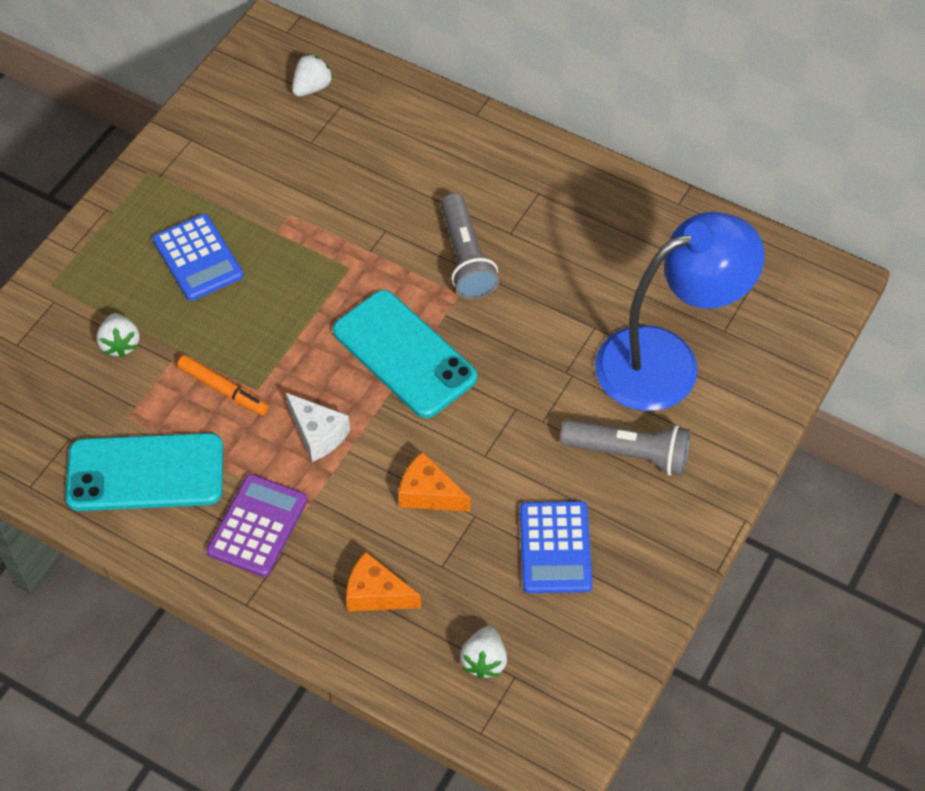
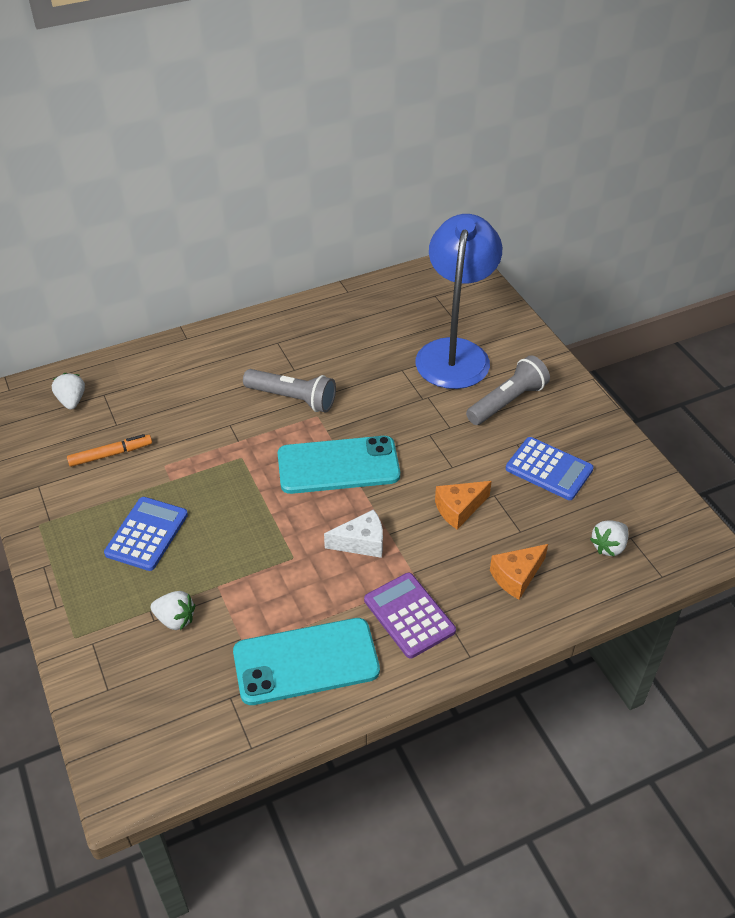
camera: 55 degrees left, 10 degrees down
turquoise phone [65,433,223,511] -> turquoise phone turned 45 degrees clockwise [233,618,380,705]
blue calculator [153,214,244,301] -> blue calculator turned 75 degrees counterclockwise [104,497,188,571]
orange marker [177,355,269,415] -> orange marker moved to [67,434,152,467]
white strawberry [460,626,507,679] -> white strawberry turned 90 degrees clockwise [590,520,629,557]

